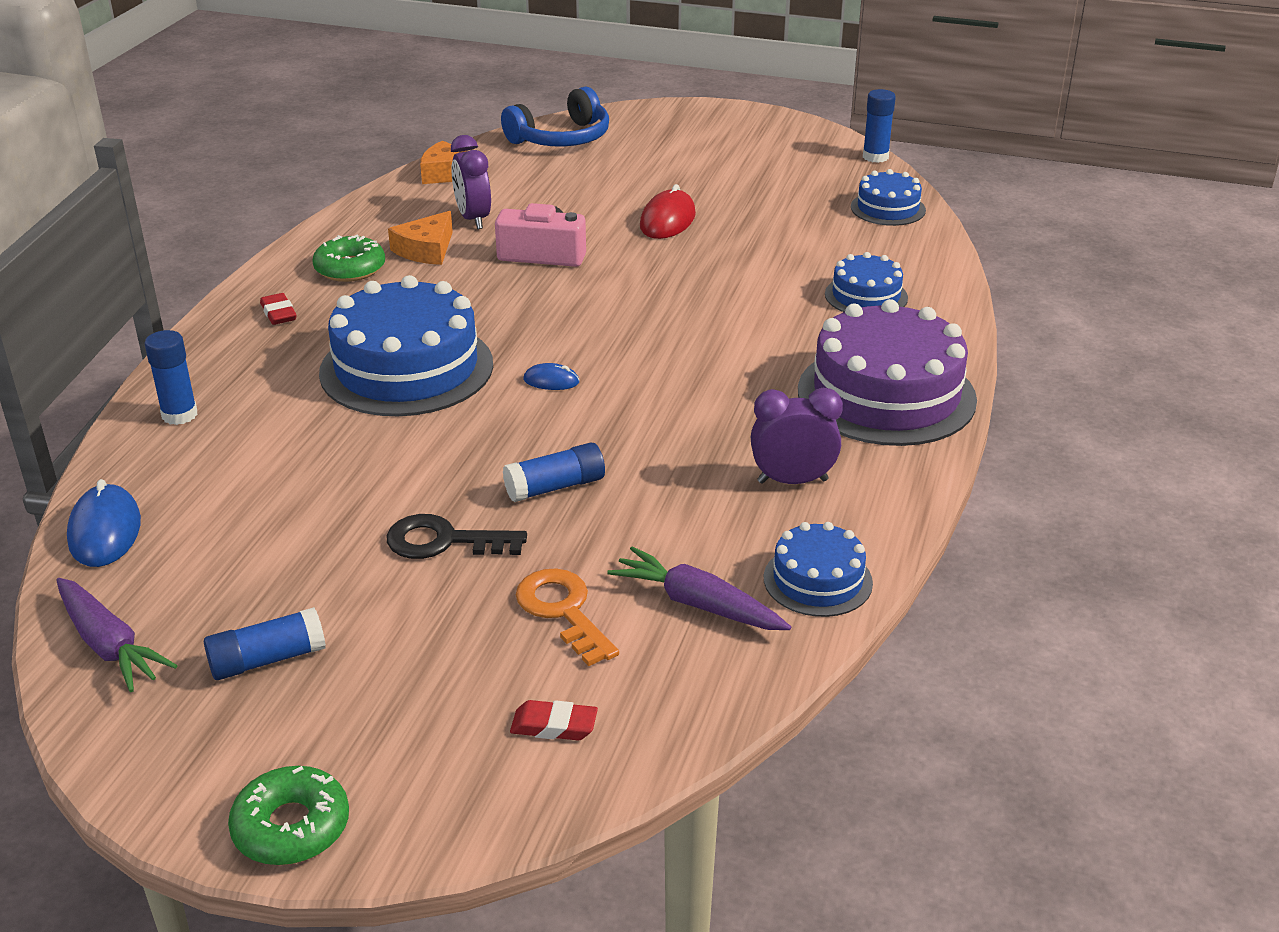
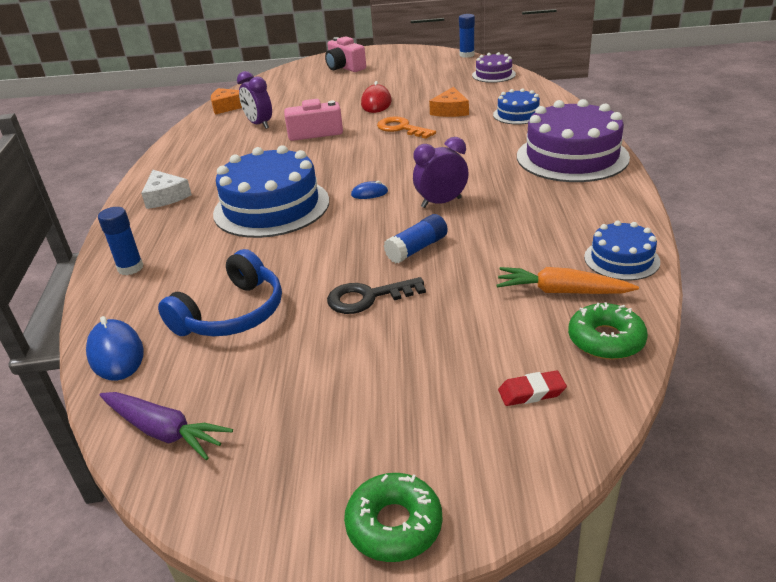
camera: 15 degrees left, 0 degrees up
blue glue stick [204,607,326,680] -> none
red eraser [260,293,297,325] -> white cheese [141,170,192,209]
green donut [312,235,385,282] -> green donut moved to [568,302,648,360]
orange cheese [388,211,453,265] -> orange cheese moved to [429,87,469,117]
blue headphones [501,87,609,147] -> blue headphones moved to [158,249,282,336]
orange key [516,569,619,666] -> orange key moved to [377,116,436,139]
purple carrot [607,546,791,630] -> orange carrot [496,267,639,294]
purple clock [751,388,843,484] -> purple clock moved to [413,137,469,208]
blue cake [851,169,926,226] -> purple cake [472,52,516,83]
none -> pink camera [325,36,366,72]

